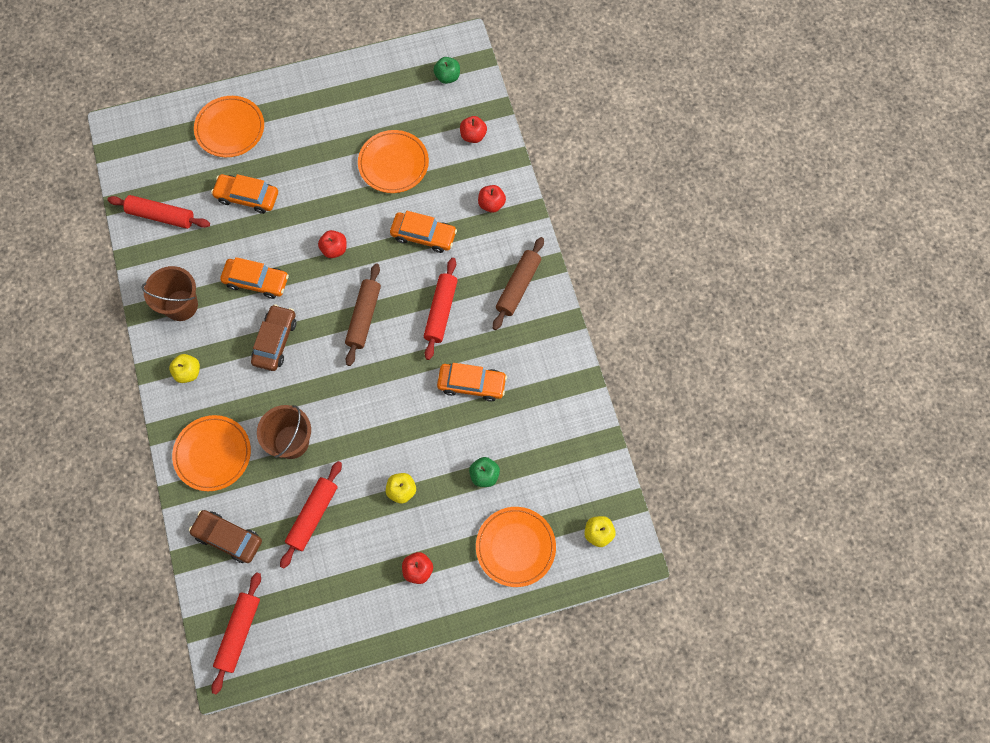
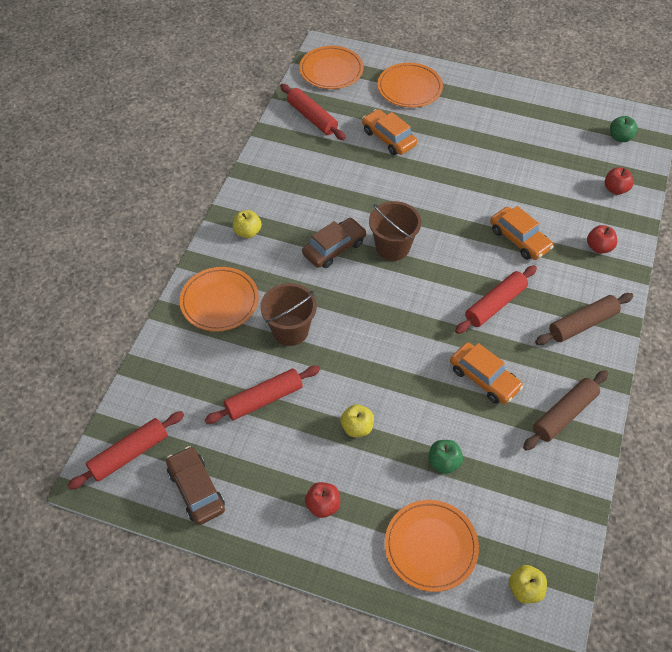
camera: 35 degrees right, 15 degrees down
brown bucket [141,266,198,321] -> brown bucket moved to [369,201,421,261]
brown car [189,510,262,563] -> brown car moved to [166,446,225,525]
orange car [220,257,289,299] -> none
red apple [318,230,347,258] -> none
brown rolling pin [345,263,381,366] -> brown rolling pin moved to [523,370,608,451]
orange plate [358,130,429,193] -> orange plate moved to [299,46,364,89]

